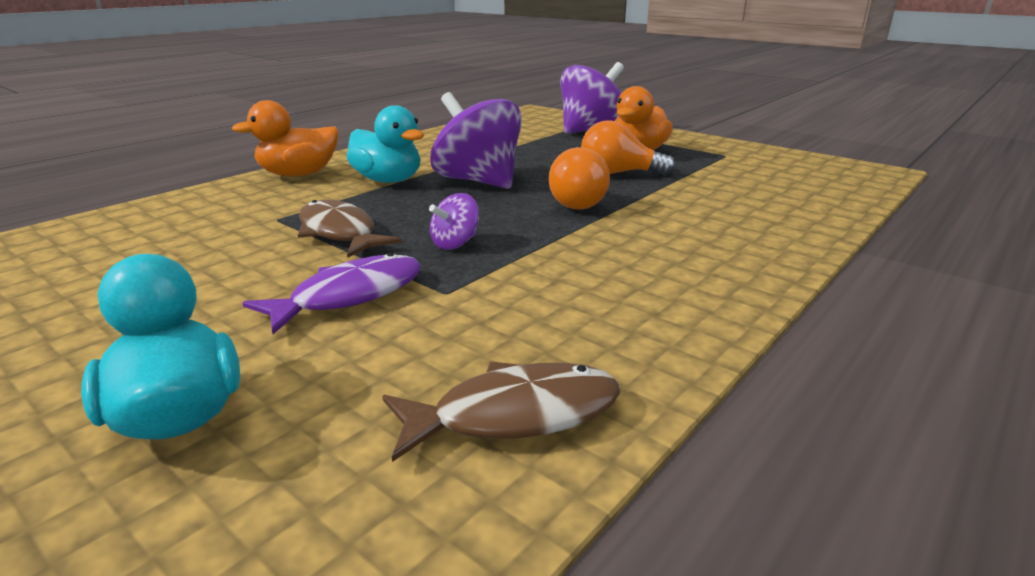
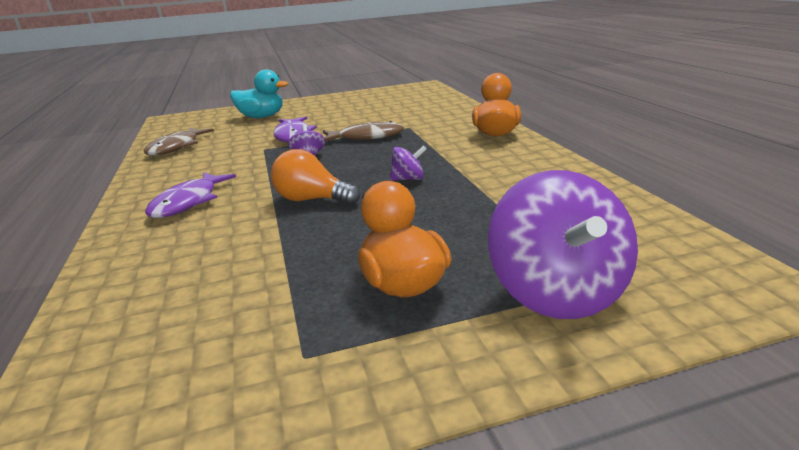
camera: 125 degrees right, 0 degrees up
turquoise duck [346,105,424,183] -> none
purple spinning top [430,92,522,189] -> purple spinning top [389,145,427,181], size x0.46
orange light bulb [581,120,675,176] -> none
none -> purple fish [145,172,236,218]

